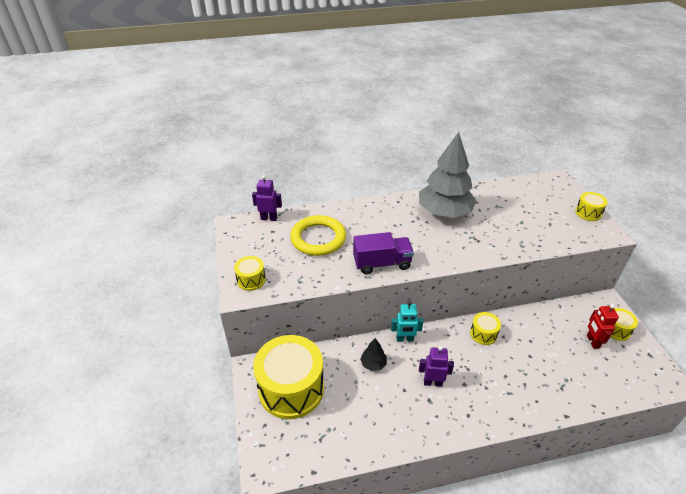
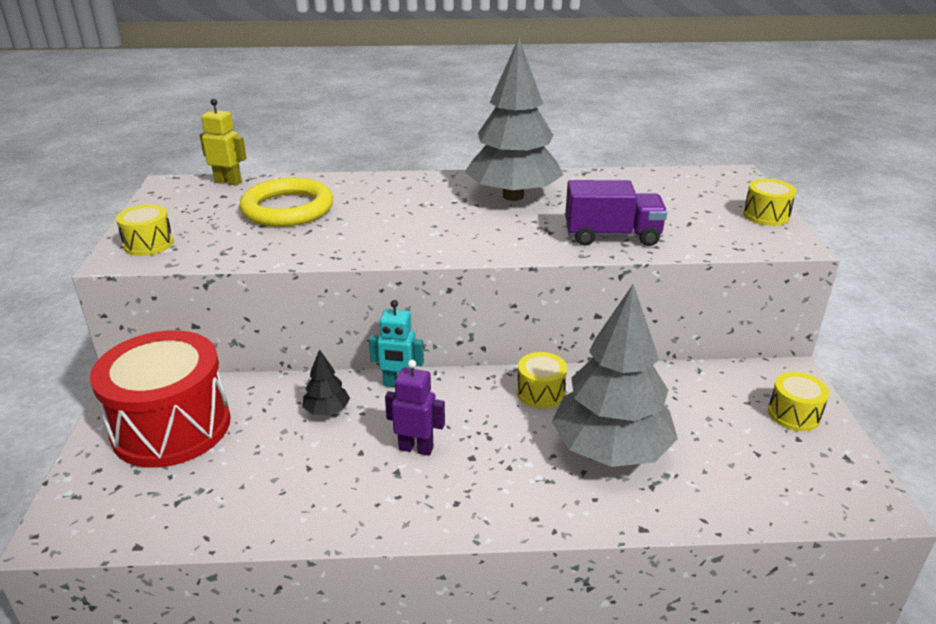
camera: 10 degrees right, 10 degrees down
purple robot [252,175,282,221] -> yellow robot [200,99,247,186]
yellow drum [253,335,324,419] -> red drum [90,330,231,468]
purple truck [353,232,414,274] -> purple truck moved to [565,180,667,246]
red robot [587,304,619,349] -> none
none -> grey tree [552,284,678,467]

